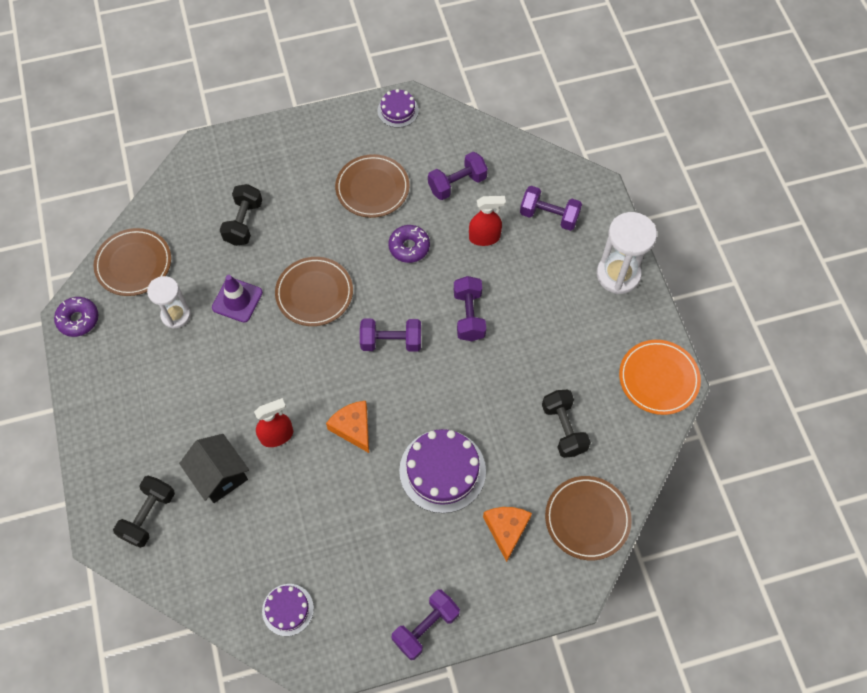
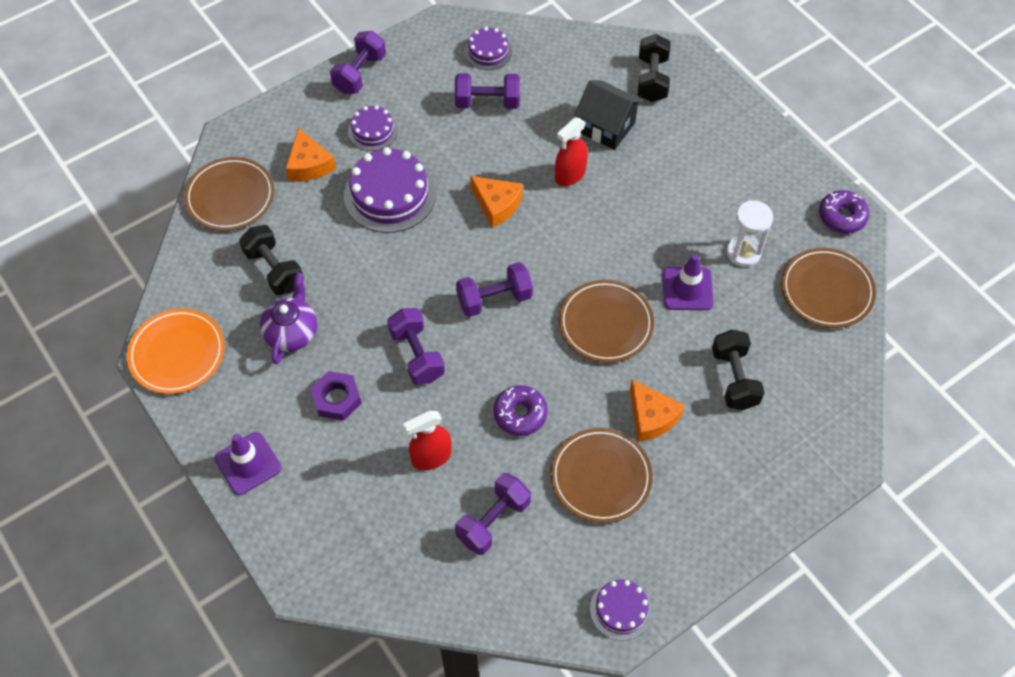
camera: 160 degrees right, 5 degrees down
purple dumbbell [520,186,582,231] -> purple dumbbell moved to [455,73,520,109]
white hourglass [597,212,657,294] -> purple traffic cone [215,432,282,495]
none -> purple teapot [260,272,317,364]
none -> purple nut [311,371,361,421]
none -> purple cake [348,105,398,151]
none -> orange cheese [630,379,685,442]

